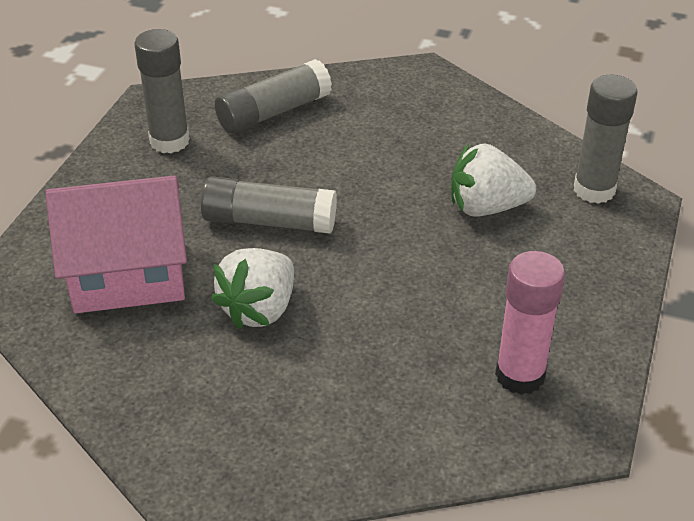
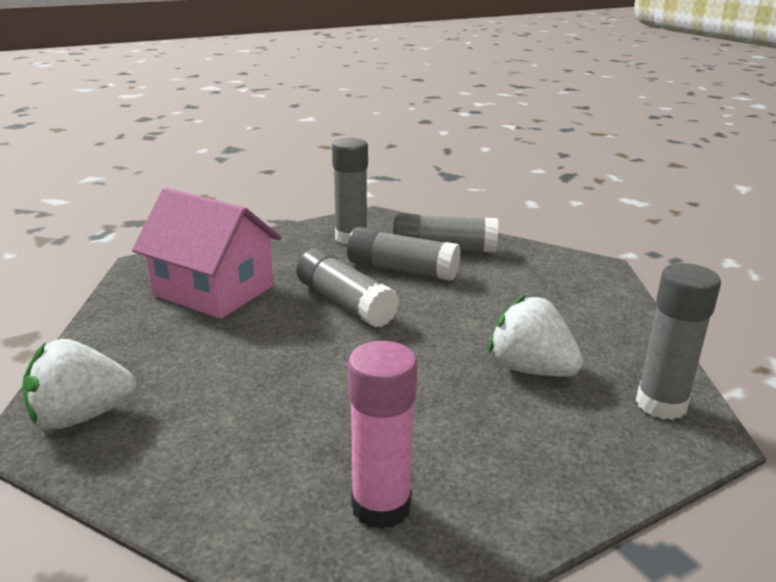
camera: 40 degrees right, 15 degrees down
white strawberry [211,248,294,329] -> white strawberry moved to [22,339,137,429]
none -> grey glue stick [347,227,461,281]

